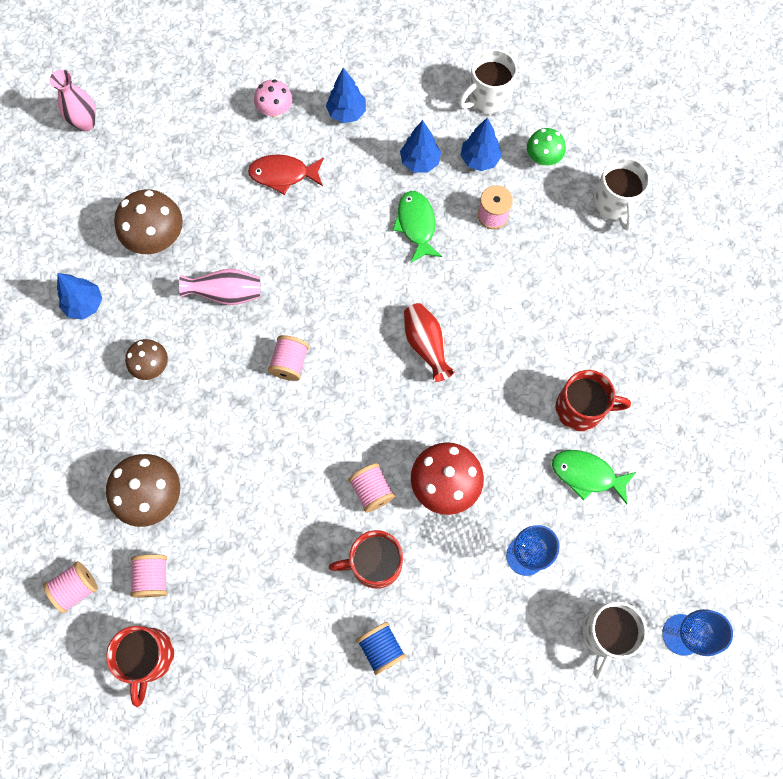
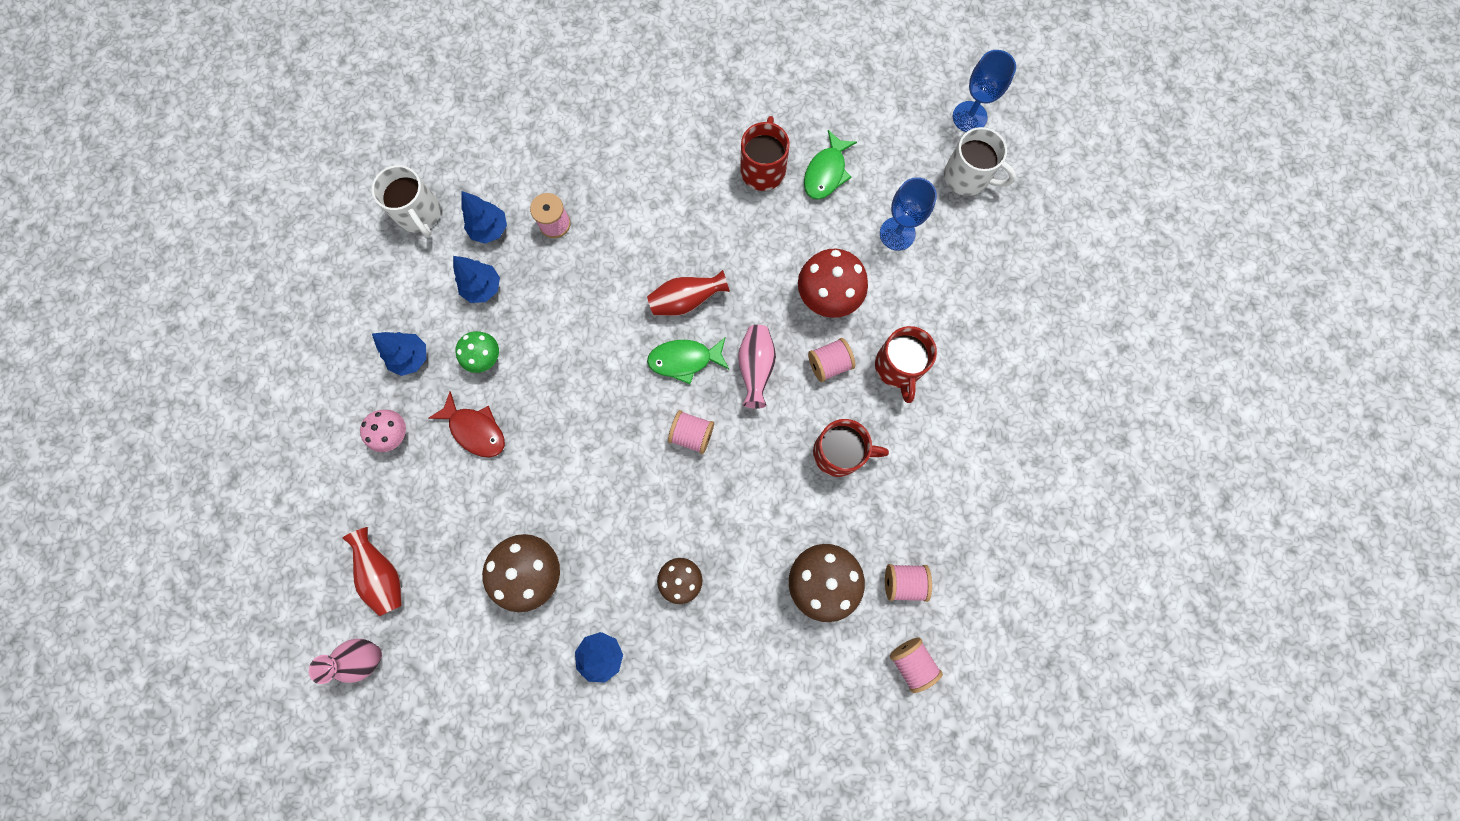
camera: 85 degrees left, 5 degrees up
red mug [106,626,174,707] -> red mug moved to [813,419,889,477]
pink vase [179,269,260,305] -> pink vase moved to [738,325,776,409]
red fish [248,154,324,195] -> red fish turned 60 degrees counterclockwise [428,391,505,457]
blue spool [356,622,406,675] -> none
green fish [393,191,442,263] -> green fish moved to [647,338,729,384]
green mushroom [527,128,566,166] -> green mushroom moved to [455,331,499,373]
white mug [593,157,650,231] -> none
none -> red vase [342,527,402,617]

